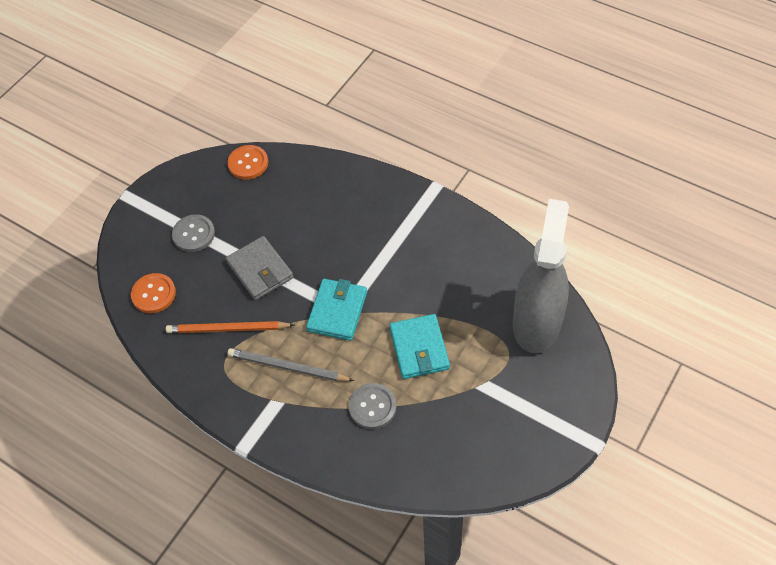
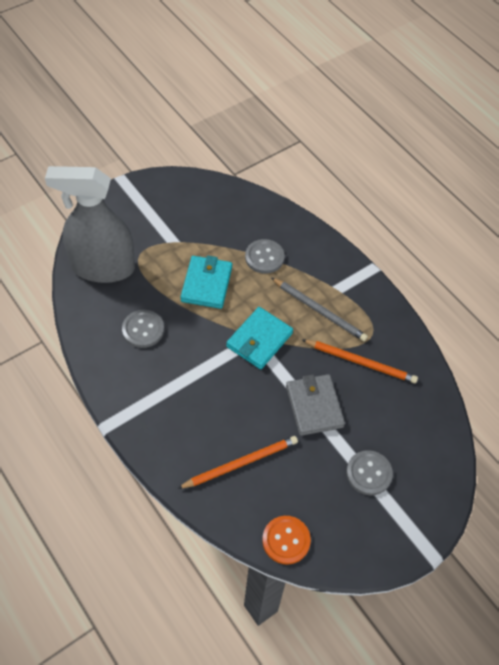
camera: 165 degrees left, 0 degrees up
orange button [131,273,176,313] -> none
grey spray bottle [513,199,569,353] -> grey spray bottle turned 60 degrees clockwise [45,166,135,283]
none -> grey button [122,310,164,348]
none -> orange pencil [177,436,298,489]

